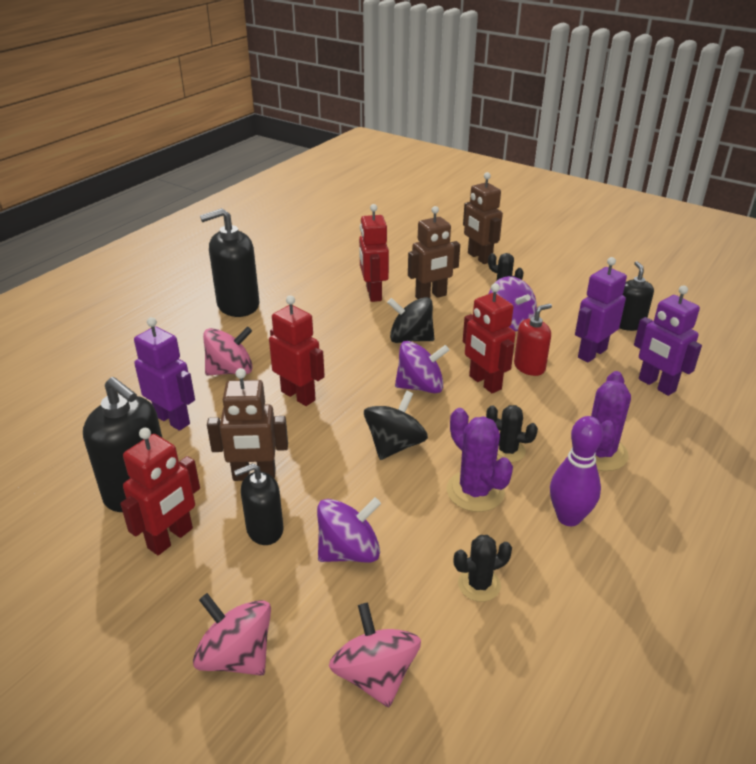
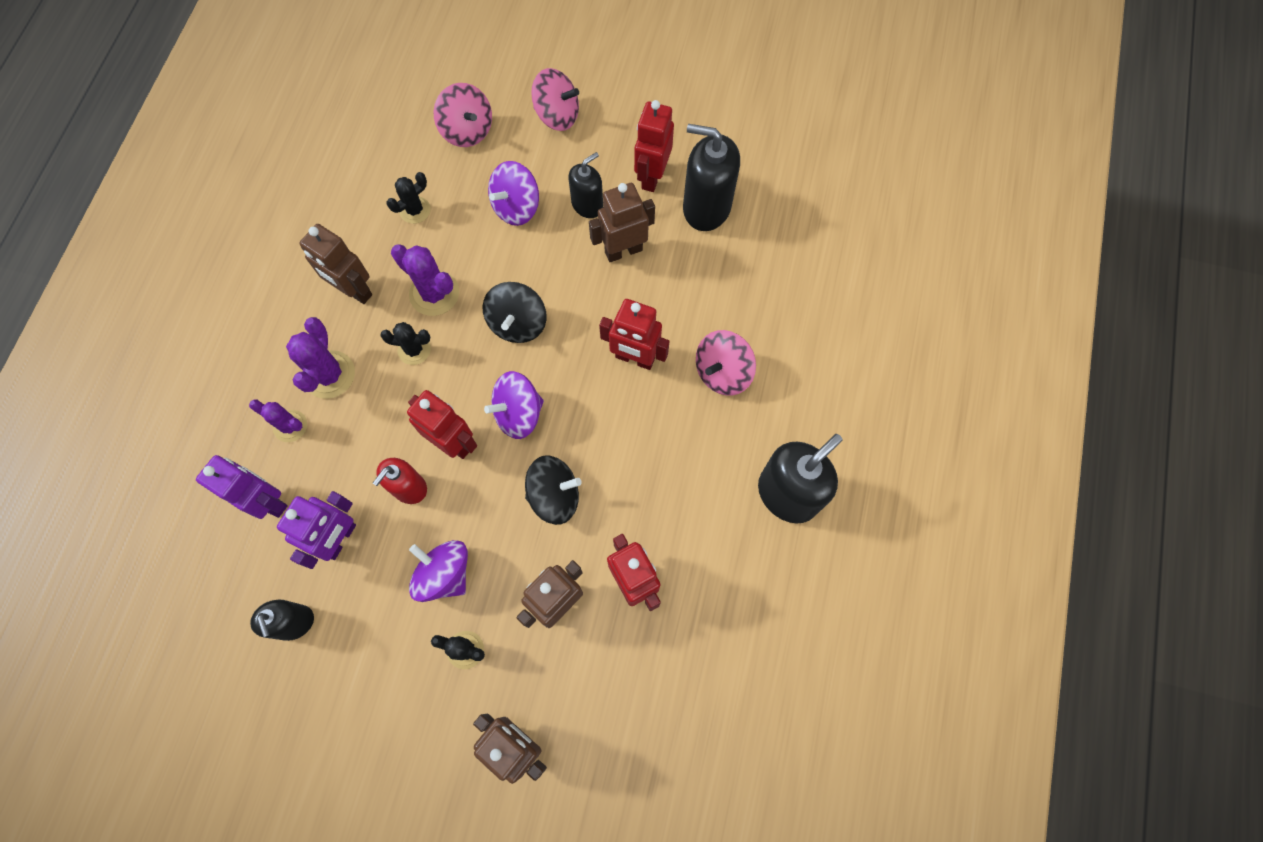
camera: 160 degrees right, 35 degrees up
purple robot [134,317,195,431] -> none
purple bowling pin [550,416,603,526] -> brown robot [299,224,372,304]
none -> purple cactus [249,399,307,442]

